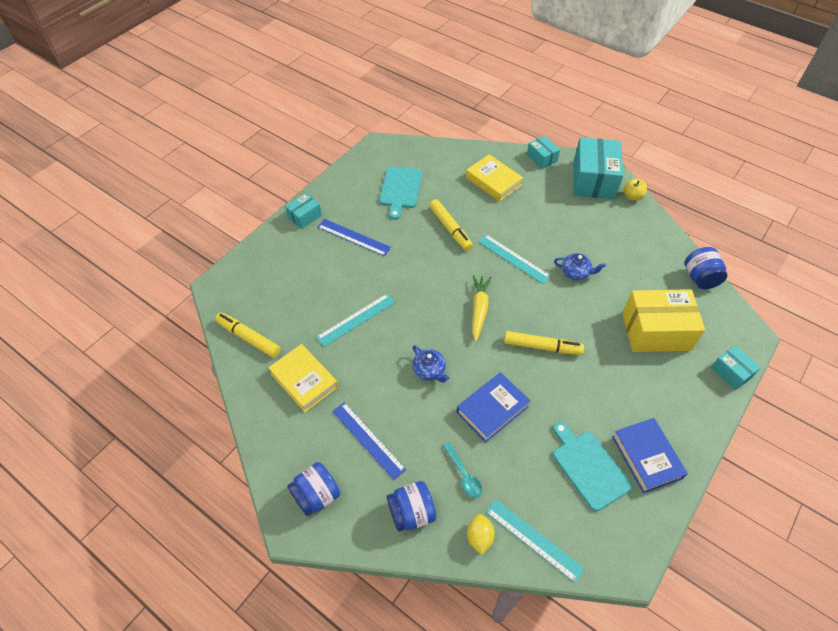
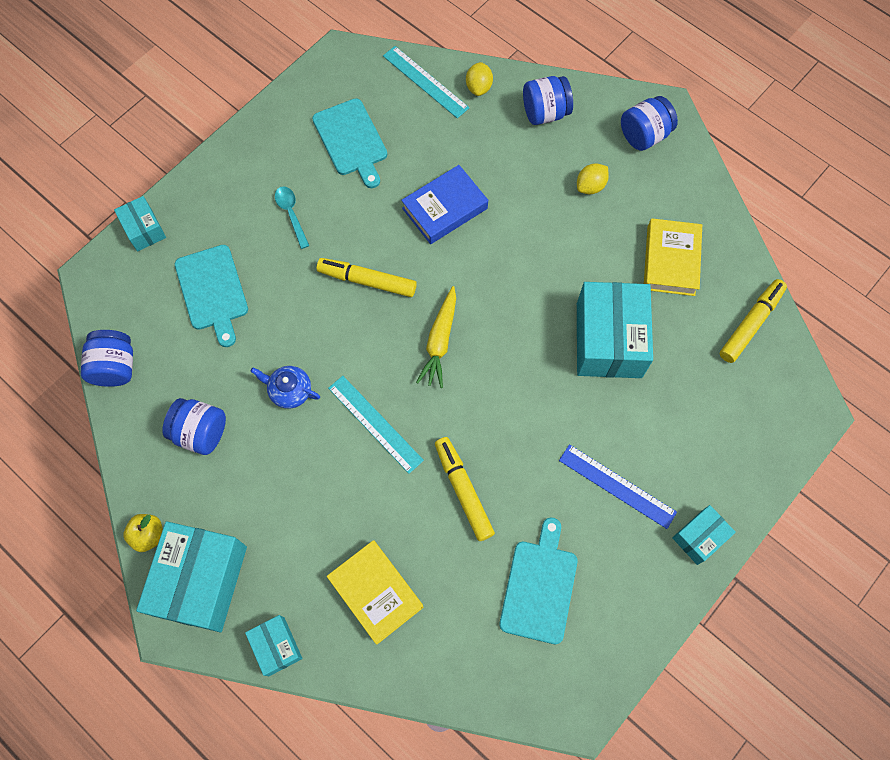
camera: 175 degrees left, 15 degrees up
yellow marker [215,312,281,358] -> yellow marker turned 90 degrees counterclockwise [720,279,787,363]
yellow book [268,344,338,412] -> yellow book turned 45 degrees clockwise [644,218,702,296]
turquoise ruler [316,294,395,347] -> turquoise box [577,282,653,378]
blue ruler [332,402,406,480] -> yellow lemon [577,163,609,194]
blue teapot [412,345,449,382] -> none
turquoise spoon [443,442,482,498] -> turquoise spoon moved to [275,186,309,249]
blue book [612,418,688,493] -> none
yellow box [622,289,705,352] -> turquoise cutting board [175,245,248,347]
none -> blue jar [162,398,226,455]

